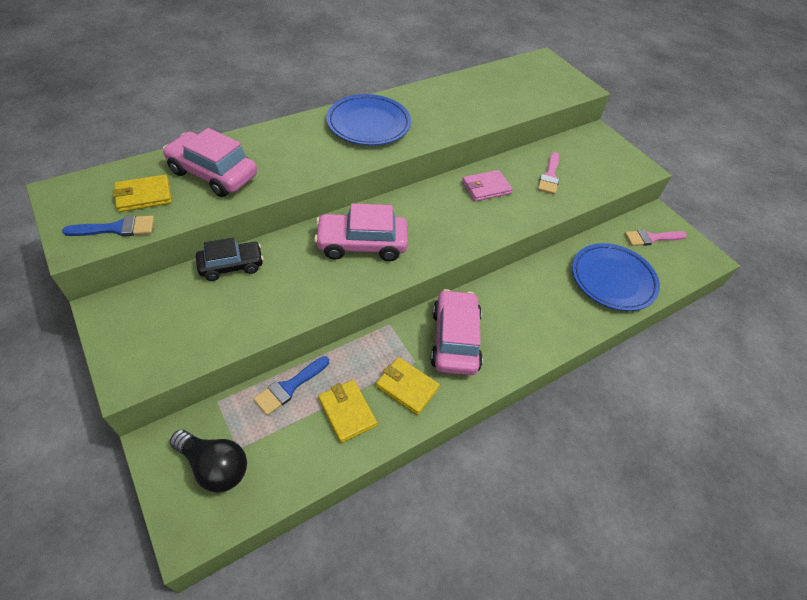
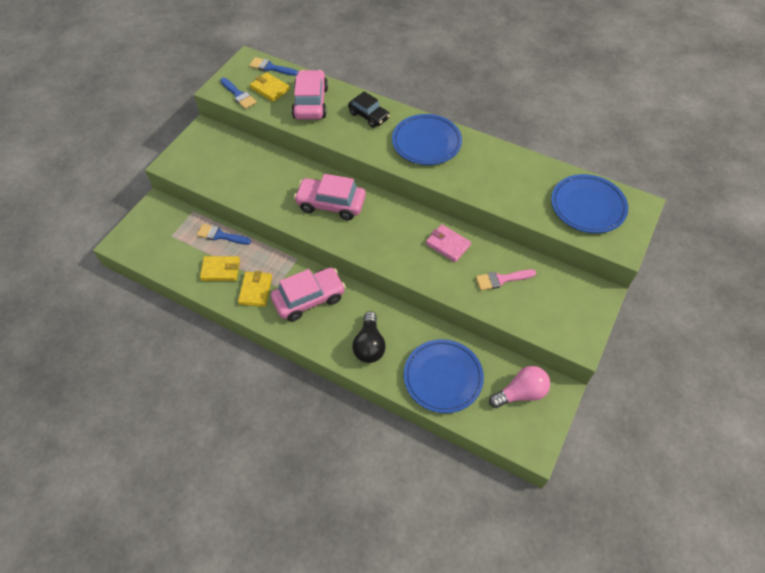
camera: 65 degrees right, 5 degrees up
black light bulb [170,430,247,493] -> black light bulb moved to [352,311,386,363]
black car [196,238,264,281] -> black car moved to [348,91,390,128]
pink car [314,203,408,261] -> pink car turned 45 degrees counterclockwise [294,174,366,220]
yellow wallet [318,380,377,443] -> yellow wallet turned 60 degrees clockwise [200,256,240,281]
pink brush [625,229,687,246] -> pink light bulb [489,366,550,408]
none -> blue brush [249,57,298,76]
none -> blue plate [551,174,628,233]

